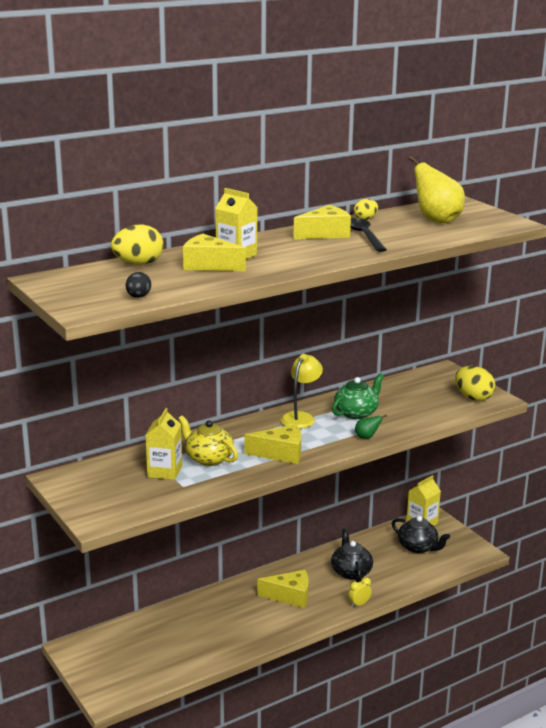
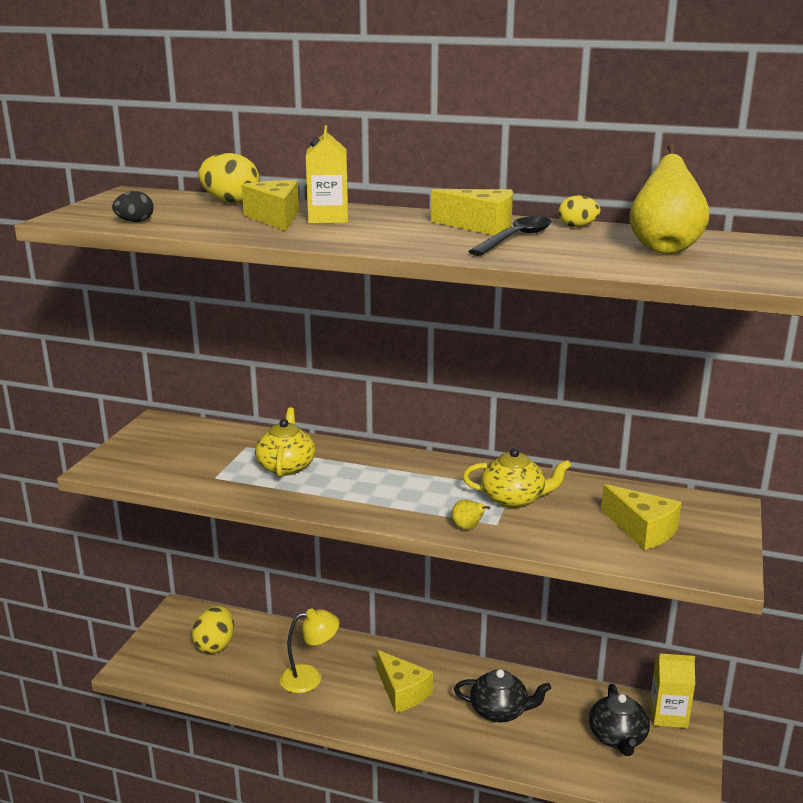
camera: 50 degrees right, 0 degrees up
yellow carton [145,408,182,480] -> none
yellow cheese [244,425,301,464] -> yellow cheese moved to [601,484,682,550]
yellow lamp [281,354,323,429] -> yellow lamp moved to [280,608,339,693]
black teapot [331,528,373,582] -> black teapot turned 60 degrees clockwise [454,669,551,722]
green teapot [332,373,384,419] -> yellow teapot [463,448,571,508]
yellow clock [349,577,372,607] -> none
green pear [355,414,387,439] -> yellow pear [451,500,490,530]
yellow egg [455,366,496,401] -> yellow egg moved to [192,606,234,653]

